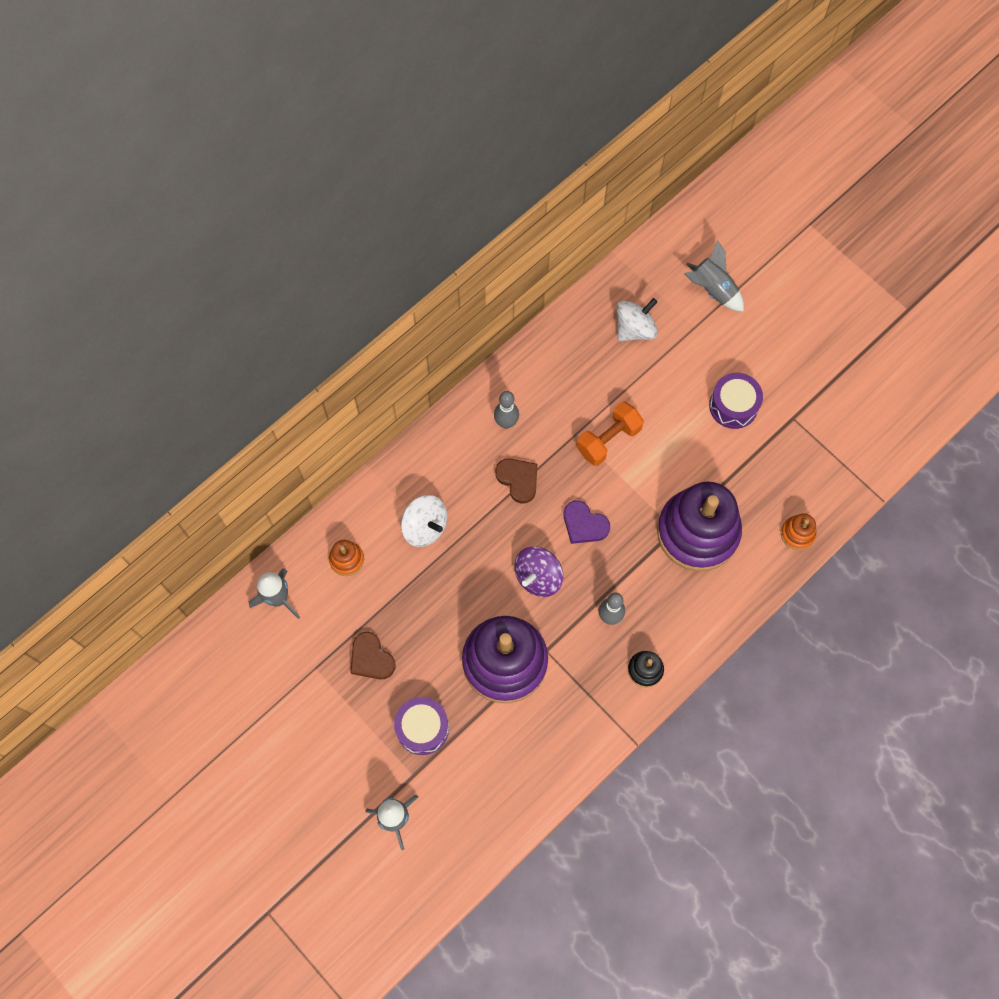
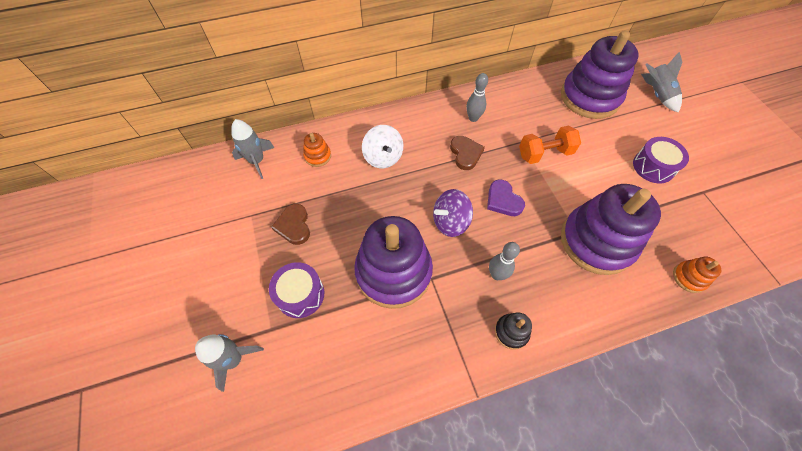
camera: 25 degrees right, 10 degrees down
white spinning top [617,298,658,341] -> purple stacking toy [561,31,639,119]

